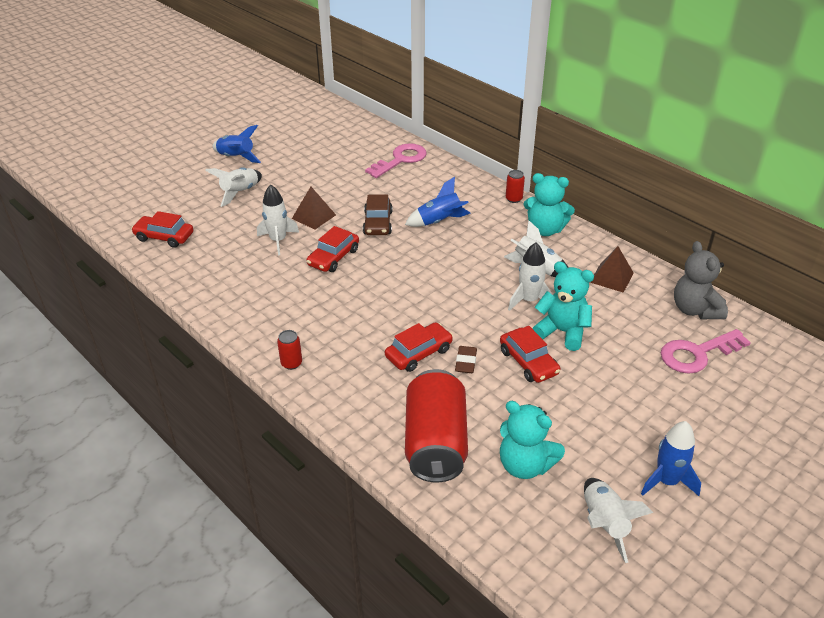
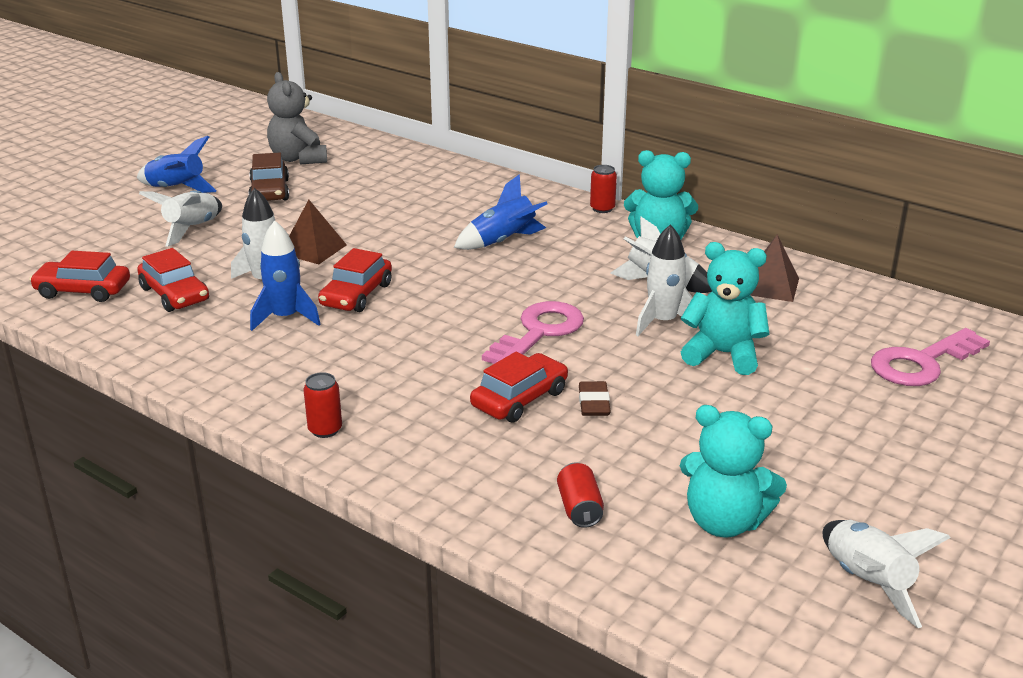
camera: 10 degrees left, 10 degrees down
brown car [363,195,392,235] -> brown car moved to [249,153,289,201]
pink key [365,143,427,178] -> pink key moved to [482,301,584,364]
red can [405,369,468,482] -> red can [557,462,604,528], size x0.40
red car [500,326,560,383] -> red car moved to [137,248,209,312]
blue rocket [641,421,701,496] -> blue rocket moved to [250,221,320,331]
grey teddy bear [674,241,728,319] -> grey teddy bear moved to [267,72,327,165]

